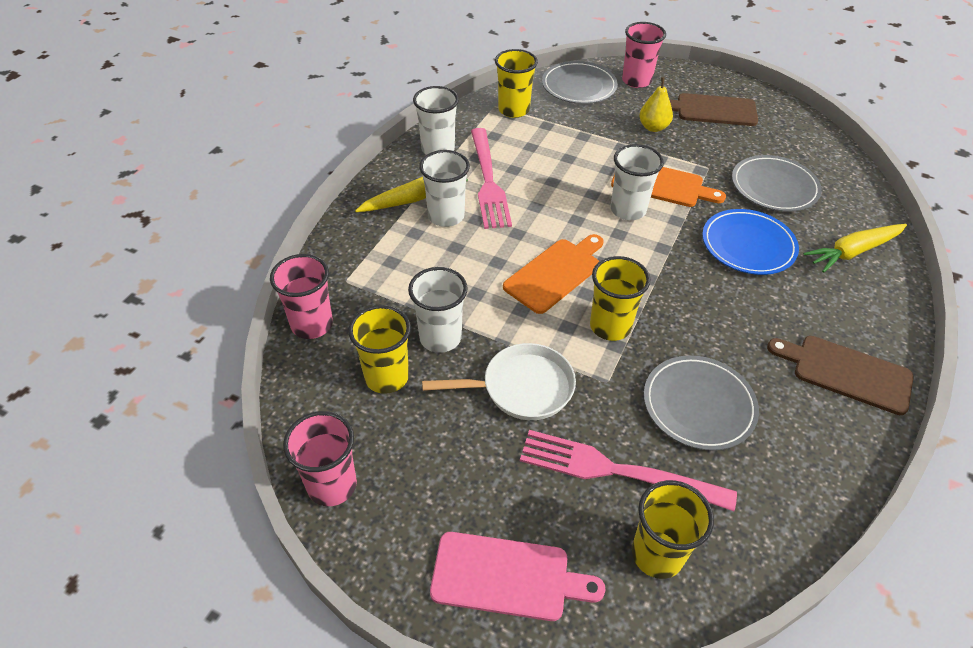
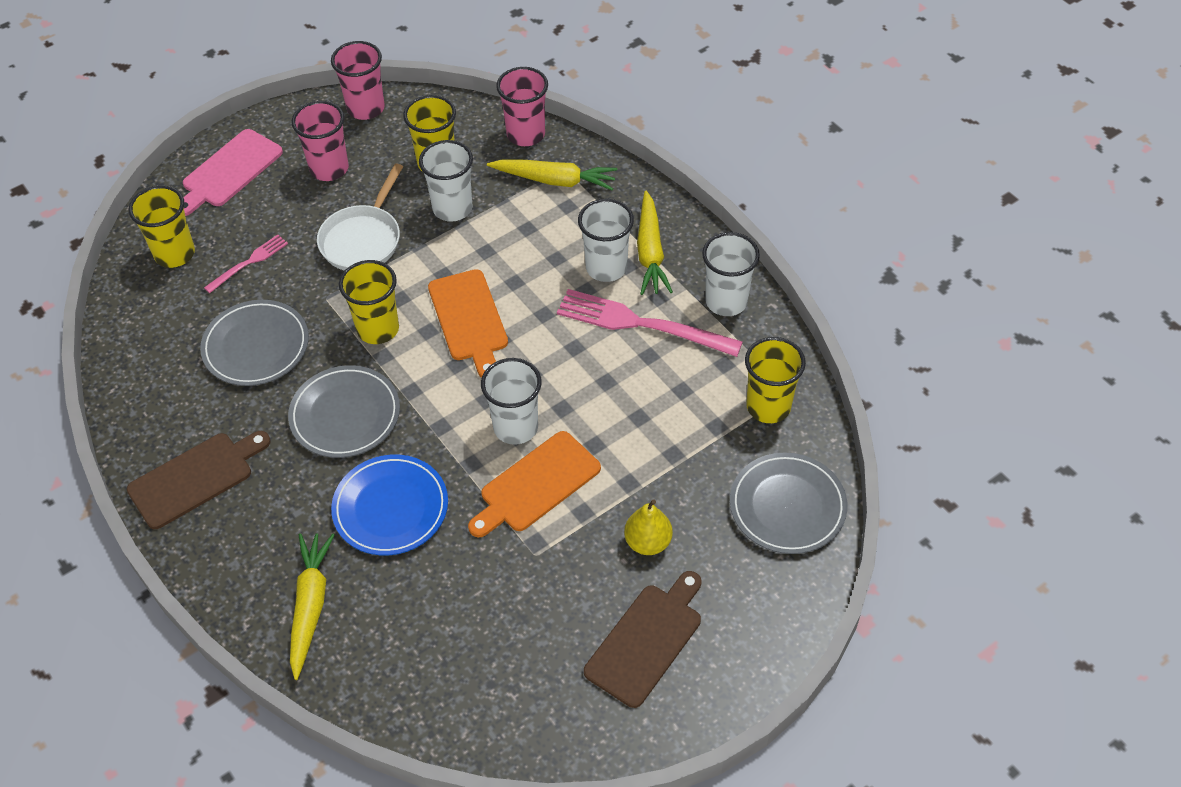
camera: 120 degrees right, 5 degrees up
pink fork [520,430,737,511] -> pink fork [204,235,288,293], size x0.53
pink cup [622,22,666,88] -> pink cup moved to [292,101,349,181]
grey plate [732,155,822,212] -> grey plate moved to [288,365,400,458]
none -> yellow carrot [487,159,617,190]

